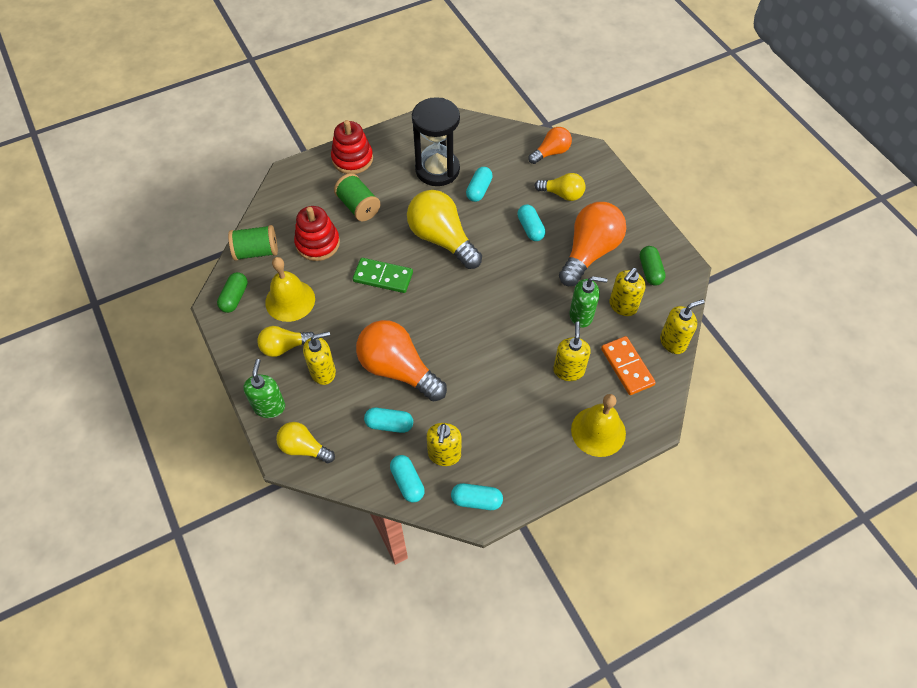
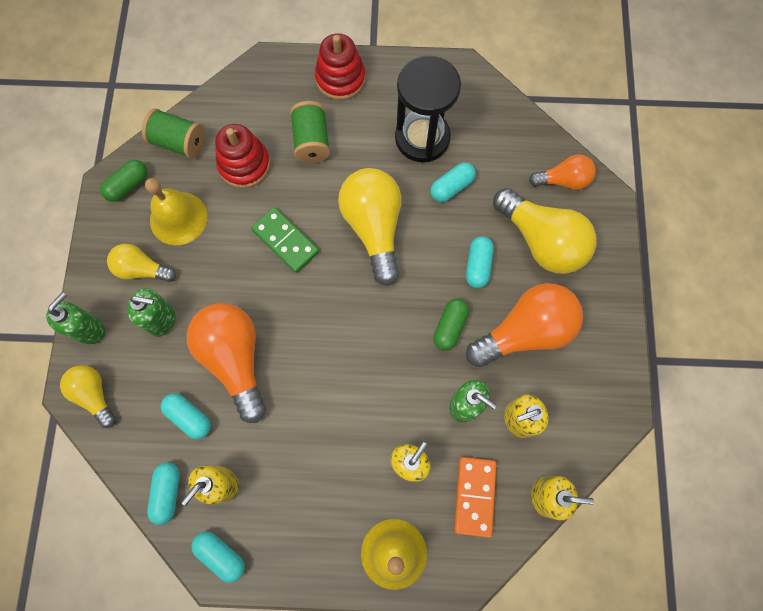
camera: 30 degrees right, 15 degrees up
yellow soap dispenser [303,331,336,385] -> green soap dispenser [127,288,175,337]
yellow light bulb [534,173,585,201] -> yellow light bulb [493,188,597,274], size x1.77
green capsule [640,246,666,286] -> green capsule moved to [433,298,469,351]

